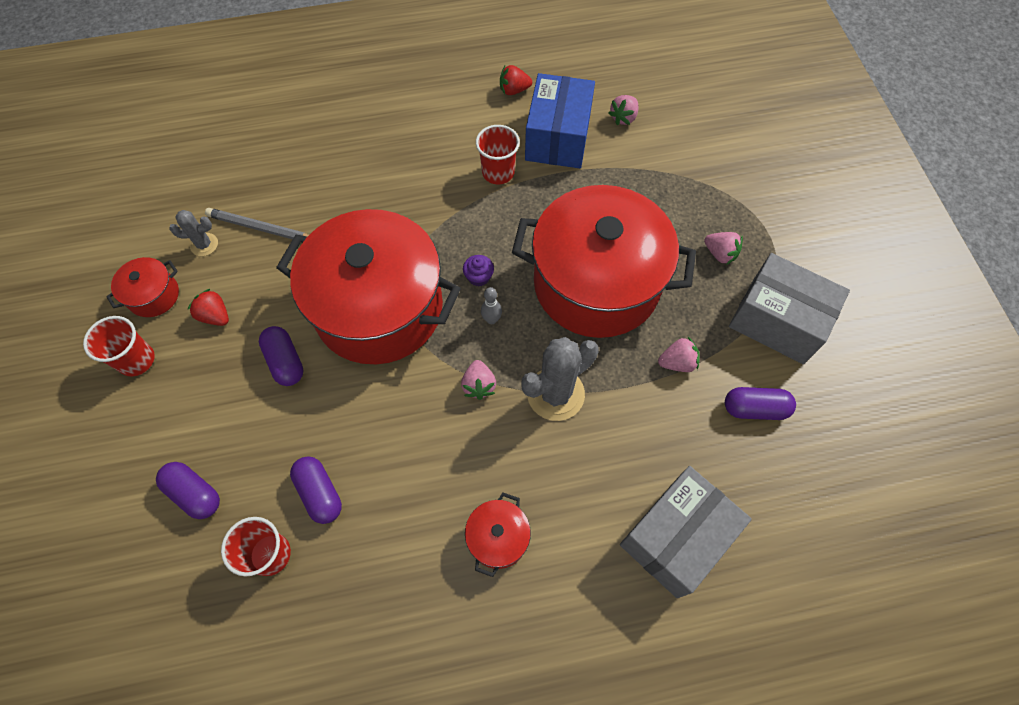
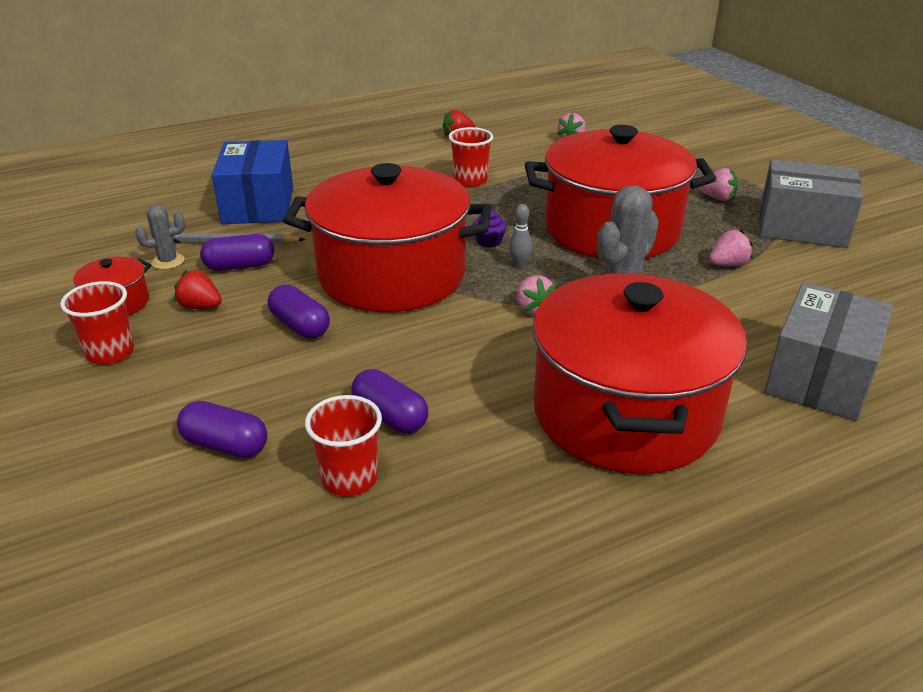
camera: 15 degrees left, 30 degrees down
red pot [465,493,531,577] -> red pot [532,273,747,474], size x2.49
blue box [525,73,595,168] -> blue box moved to [212,140,293,224]
purple capsule [725,387,796,420] -> purple capsule moved to [200,234,274,271]

